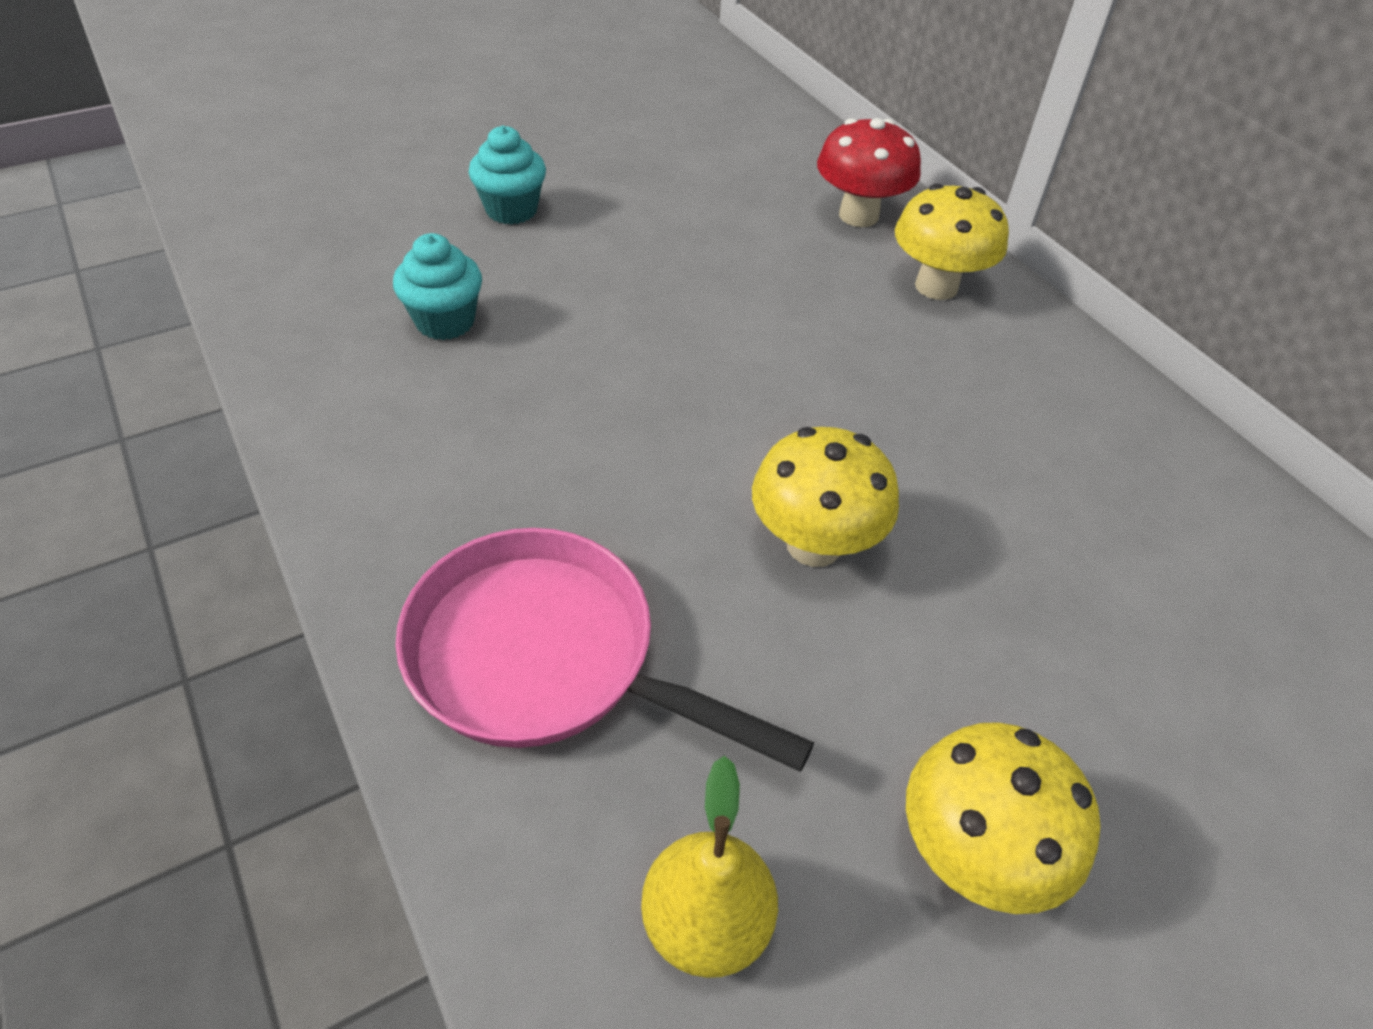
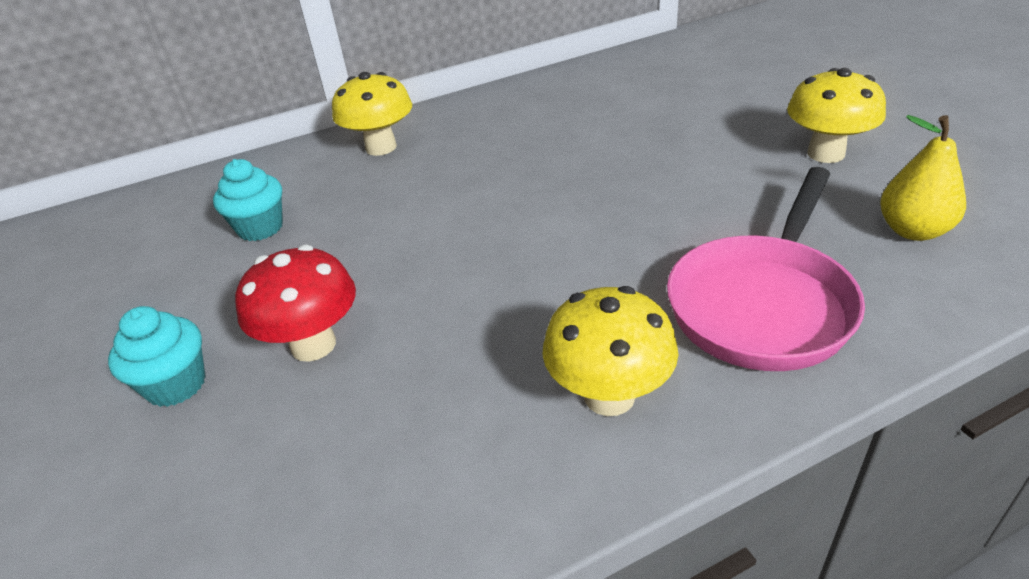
camera: 80 degrees left, 10 degrees down
turquoise cupcake [393,233,482,340] -> turquoise cupcake moved to [213,159,283,241]
yellow mushroom [752,427,899,567] -> yellow mushroom moved to [543,286,678,416]
red mushroom [817,118,921,227] -> red mushroom moved to [235,245,356,362]

